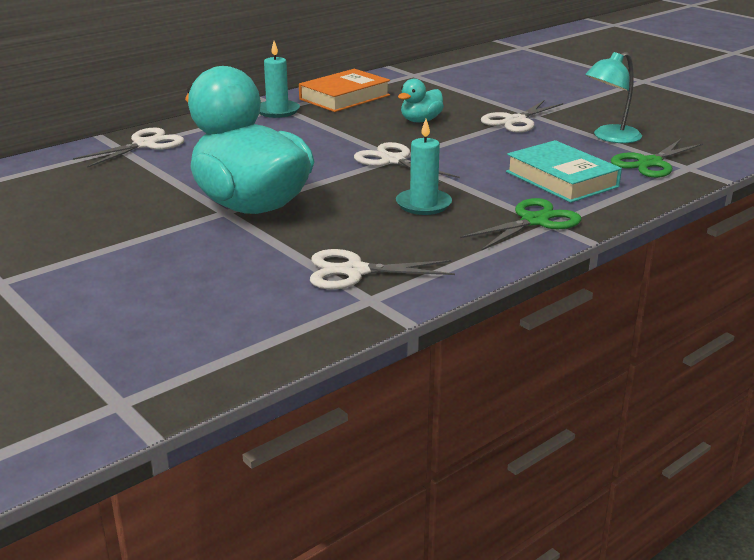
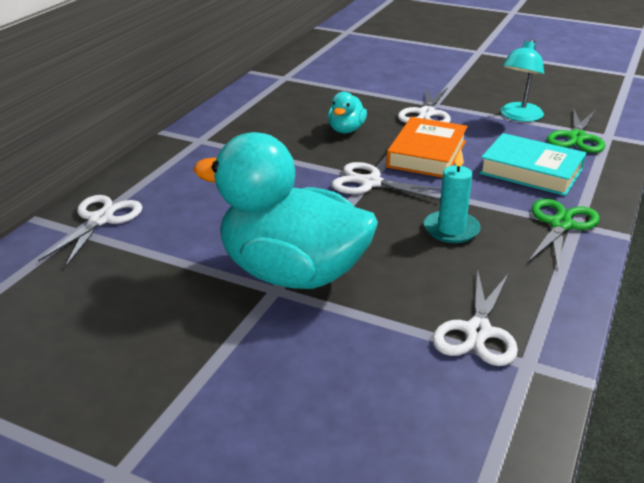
camera: 25 degrees left, 5 degrees up
turquoise candle [259,41,300,118] -> none
orange book [299,69,390,112] -> orange book moved to [386,117,468,178]
white scissors [310,249,455,289] -> white scissors turned 45 degrees counterclockwise [433,270,518,366]

